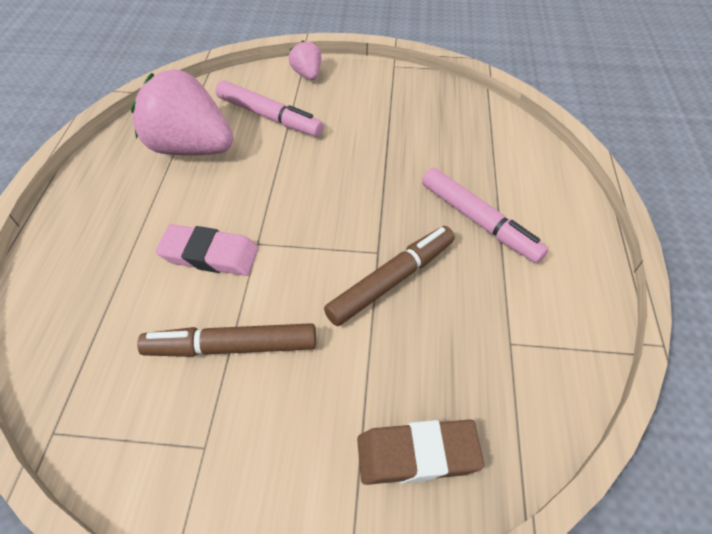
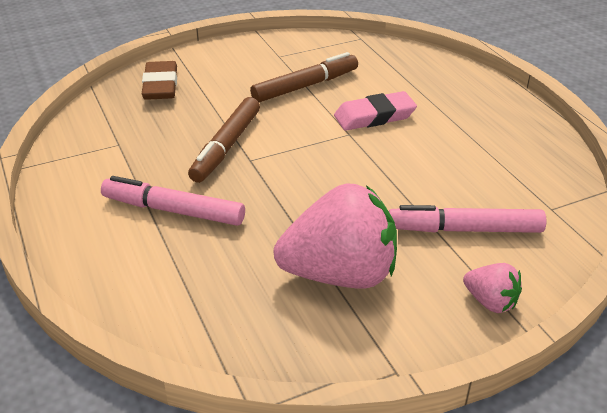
camera: 150 degrees right, 15 degrees down
pink strawberry [131,69,233,156] -> pink strawberry moved to [273,183,397,288]
brown eraser [357,419,484,485] -> brown eraser turned 60 degrees counterclockwise [142,61,177,100]

